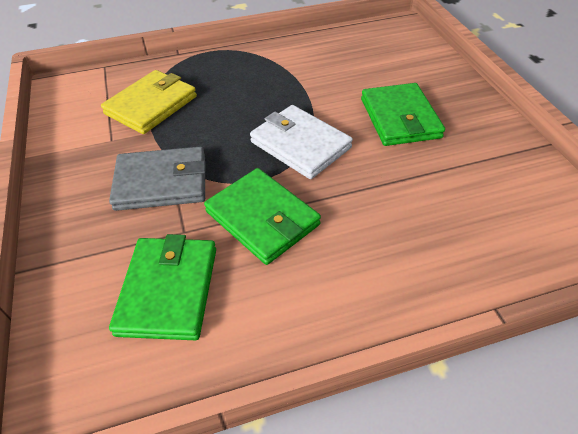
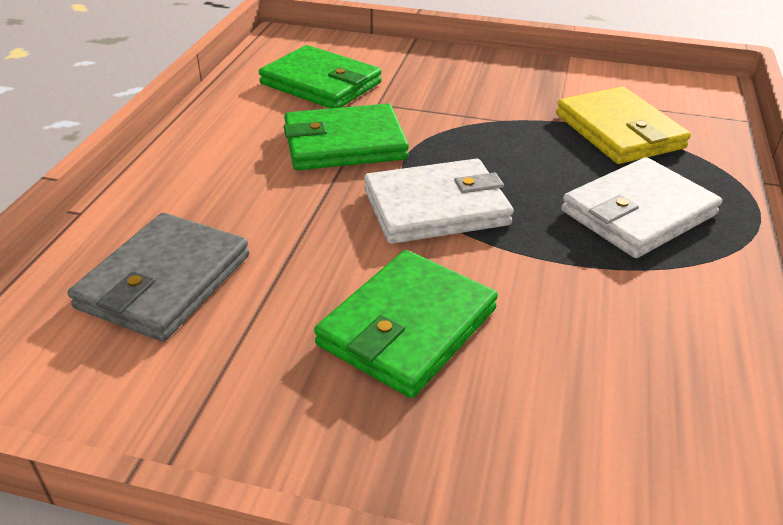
camera: 120 degrees right, 10 degrees down
grey wallet [109,147,206,211] -> grey wallet moved to [68,213,249,342]
green wallet [361,83,445,146] -> green wallet turned 75 degrees counterclockwise [314,250,498,398]
none -> white wallet [561,157,722,258]

